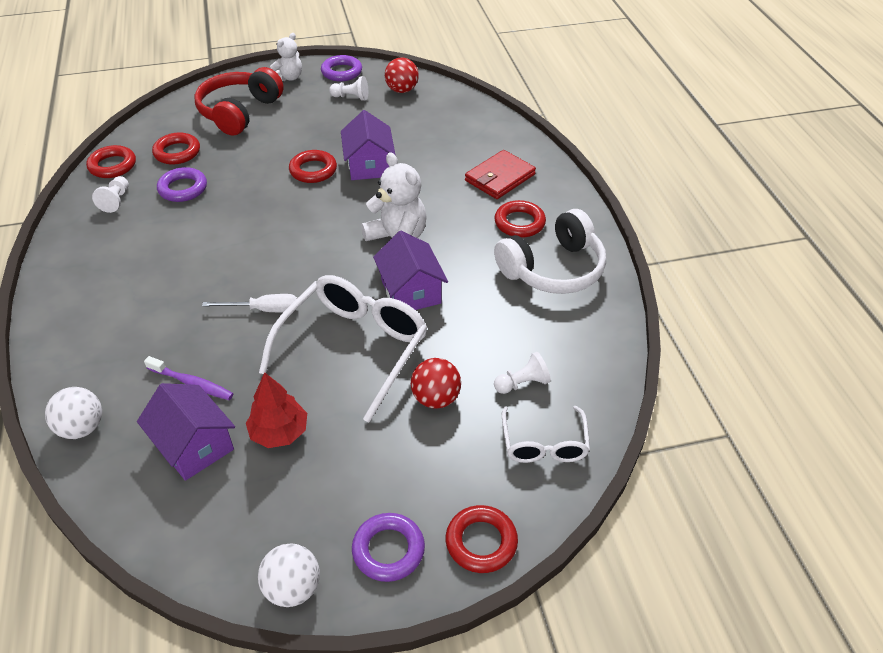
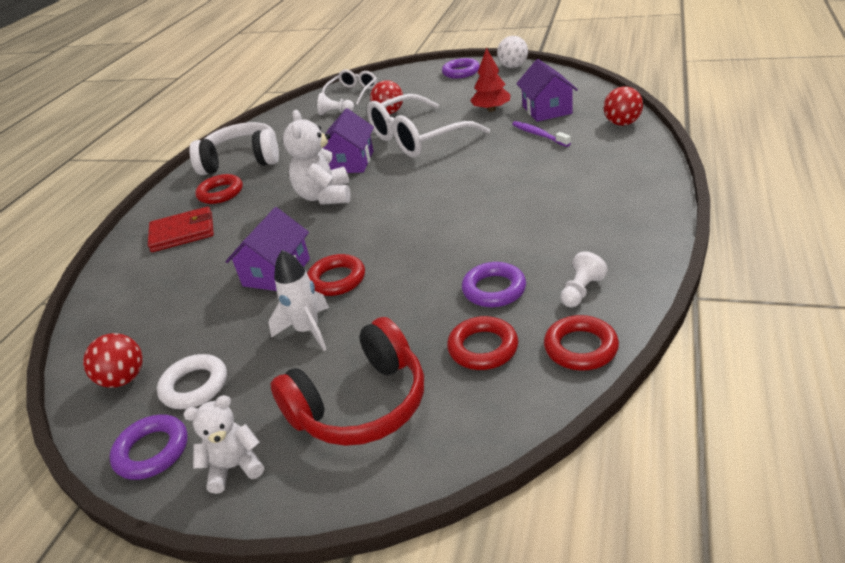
camera: 145 degrees left, 10 degrees down
white ball [45,387,102,439] -> red ball [604,86,643,126]
white screwdriver [202,294,297,312] -> none
white pawn [329,76,368,101] -> white ring [157,354,227,409]
red ring [446,505,518,573] -> none
none -> white rocket [268,250,329,351]

